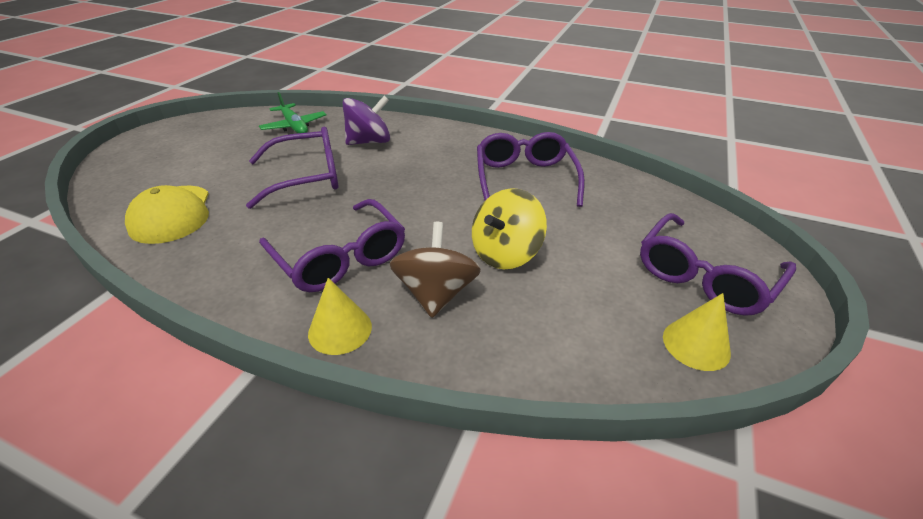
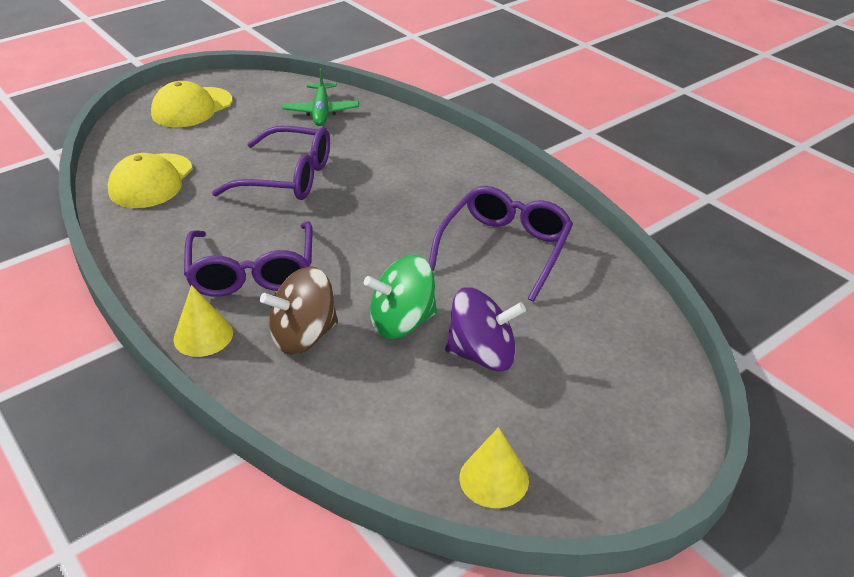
camera: 30 degrees right, 0 degrees up
purple spinning top [342,96,390,145] -> purple spinning top moved to [445,287,526,371]
brown spinning top [389,222,481,318] -> brown spinning top turned 150 degrees counterclockwise [260,267,338,355]
yellow spinning top [472,188,547,269] -> green spinning top [364,255,437,339]
purple glasses [640,213,796,316] -> none
none -> yellow cap [151,81,232,127]

